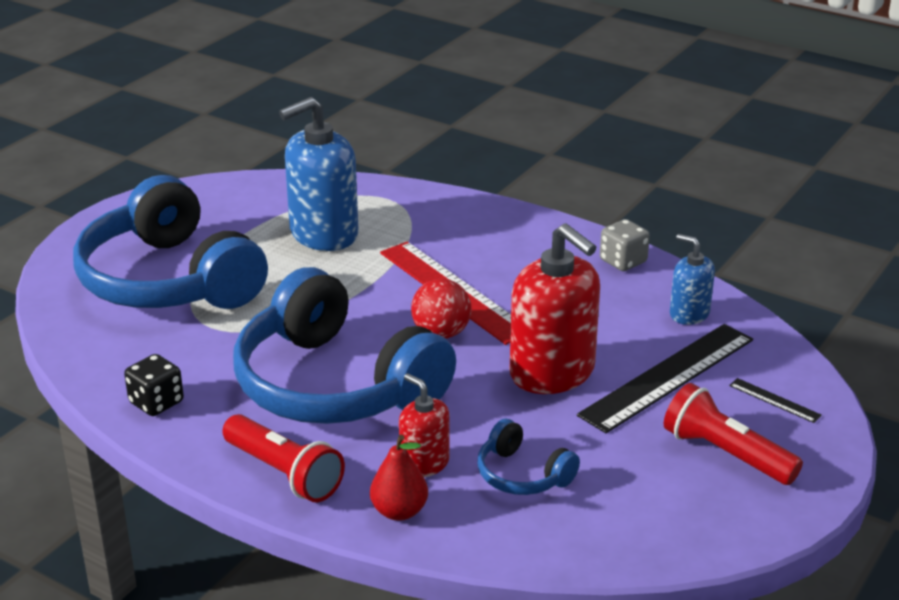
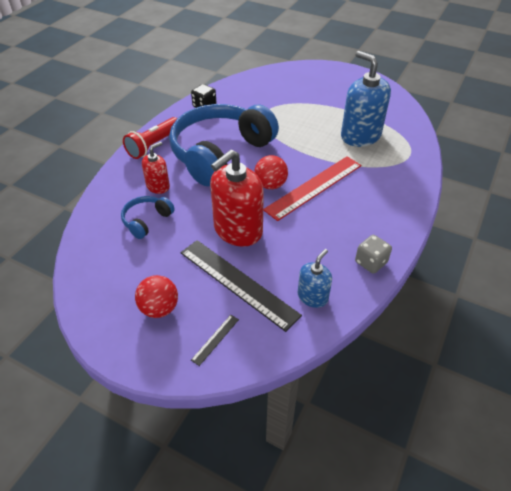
camera: 85 degrees right, 15 degrees up
blue headphones [73,175,268,309] -> none
red pear [370,434,428,521] -> none
red flashlight [664,383,803,485] -> red ball [135,275,178,318]

